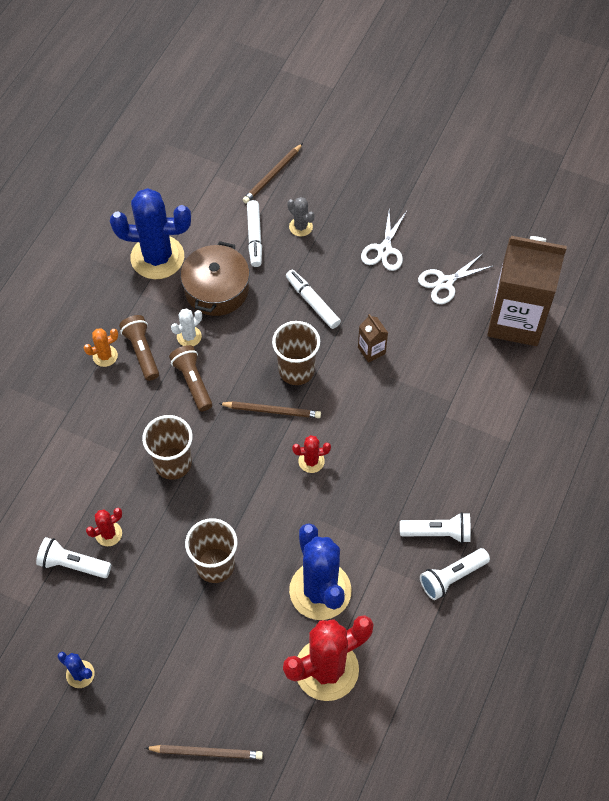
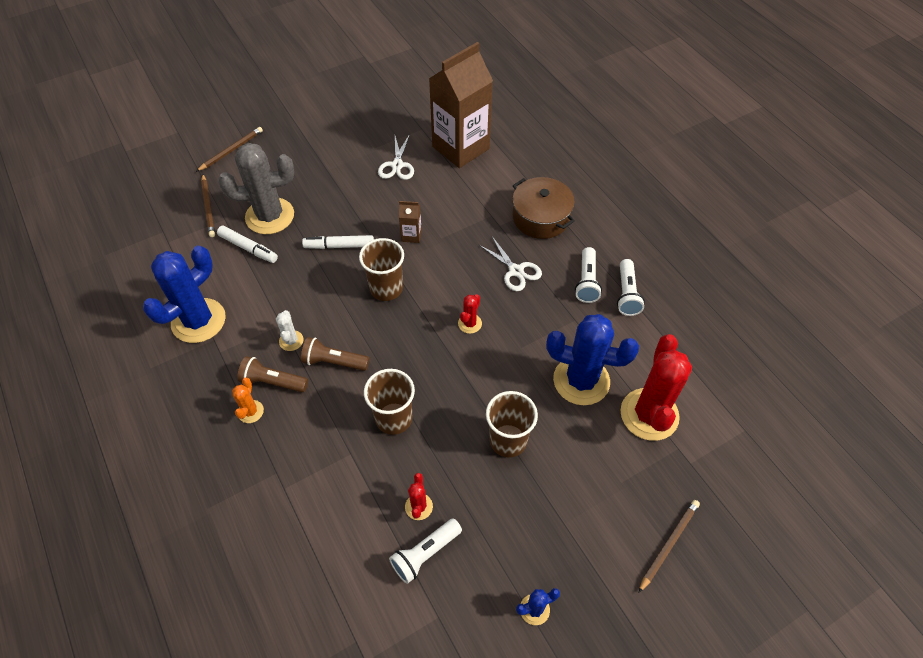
camera: 55 degrees left, 5 degrees down
brown pot [181,241,250,316] -> brown pot moved to [512,177,575,239]
brown pencil [218,401,321,418] -> brown pencil moved to [196,127,263,172]
grey cactus [287,197,315,236] -> grey cactus [218,143,294,234], size x2.25
white scissors [361,211,407,271] -> white scissors moved to [478,236,542,291]
white flashlight [400,512,471,543] -> white flashlight turned 150 degrees clockwise [575,247,602,303]

